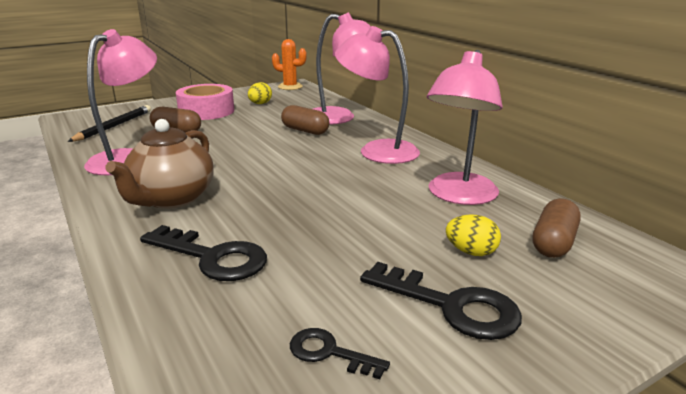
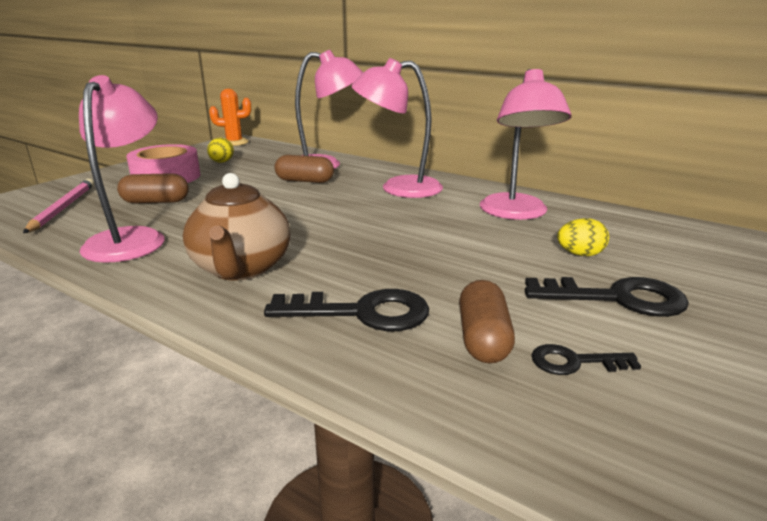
camera: 25 degrees left, 0 degrees up
black pencil [67,105,151,142] -> pink pencil [23,179,94,233]
brown capsule [533,198,581,258] -> brown capsule moved to [459,280,515,363]

